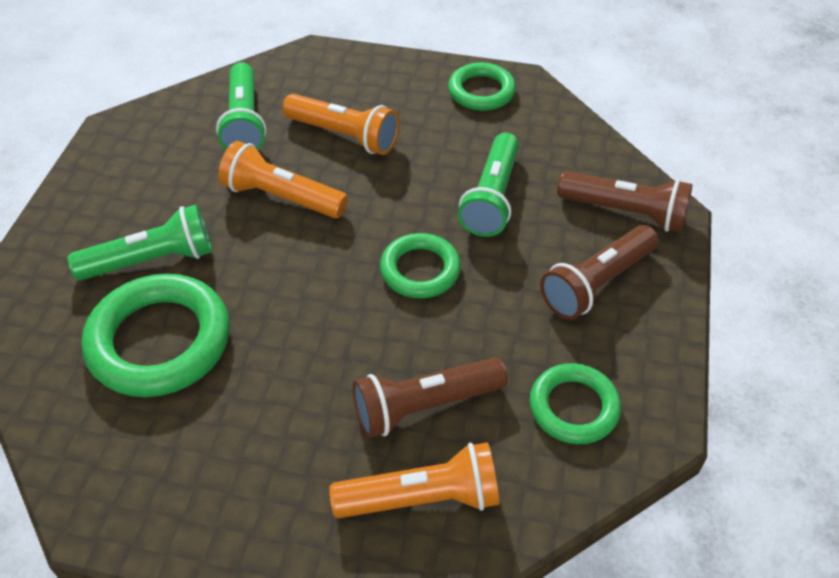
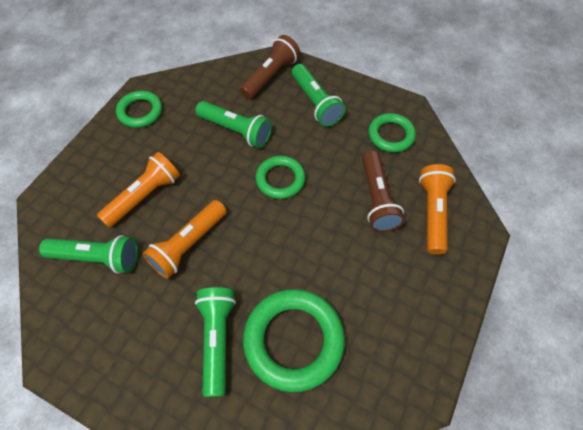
camera: 75 degrees left, 10 degrees up
brown flashlight [540,225,658,320] -> green flashlight [292,64,346,127]

